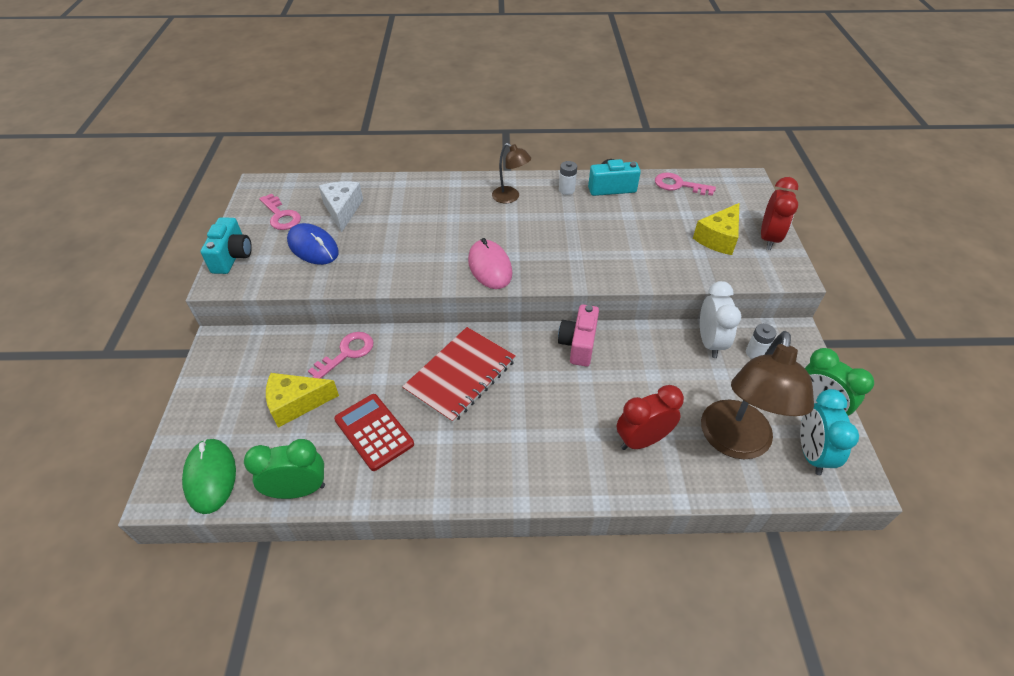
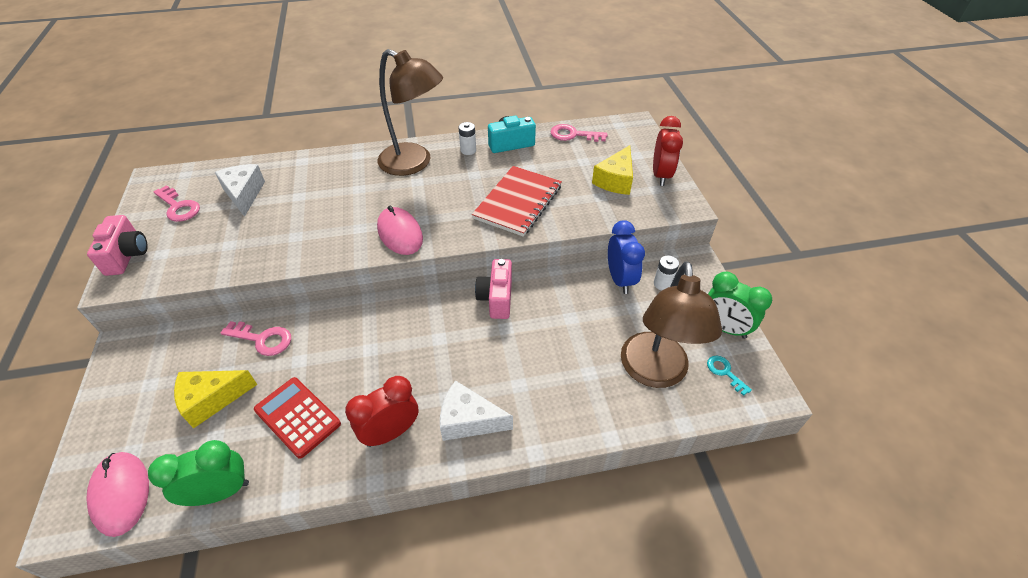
camera: 10 degrees left, 0 degrees up
green mouse [182,438,236,514] -> pink mouse [86,452,149,537]
turquoise camera [201,217,252,274] -> pink camera [87,215,148,276]
blue mouse [287,223,339,265] -> none
pink key [308,332,374,379] -> pink key turned 75 degrees clockwise [221,321,291,356]
red notebook [402,327,516,424] -> red notebook moved to [472,166,562,237]
brown lamp [492,143,531,203] -> brown lamp [378,49,443,176], size x1.96
red clock [617,385,684,450] -> red clock moved to [345,376,419,447]
white clock [700,281,741,358] -> blue clock [608,220,645,294]
turquoise clock [800,389,859,475] -> turquoise key [707,356,752,396]
none -> white cheese [440,380,513,441]

